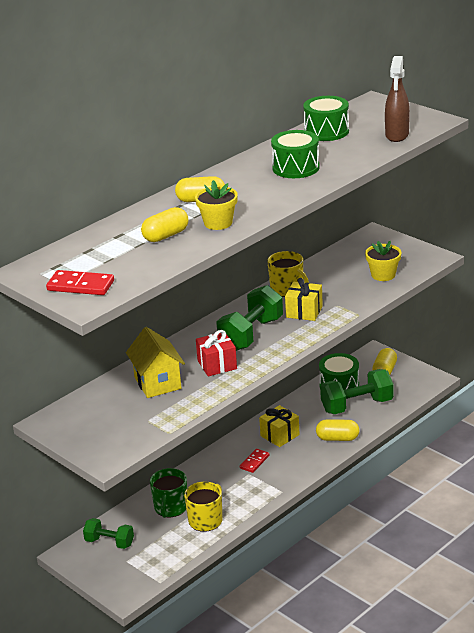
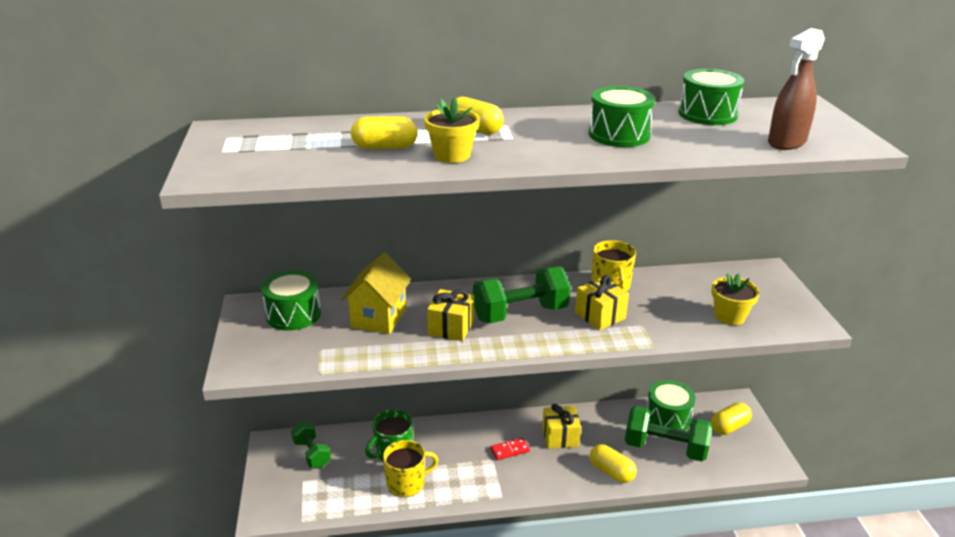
camera: 35 degrees right, 0 degrees up
red domino [46,270,114,295] -> none
red gift [196,330,237,376] -> yellow gift [427,289,474,341]
none -> green drum [261,270,321,331]

